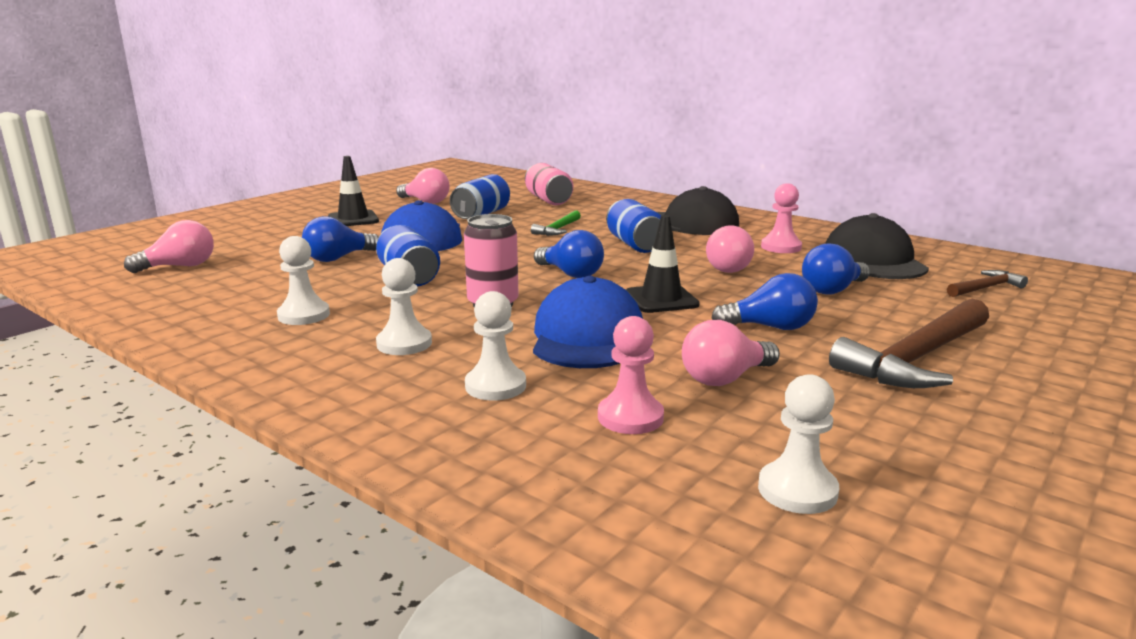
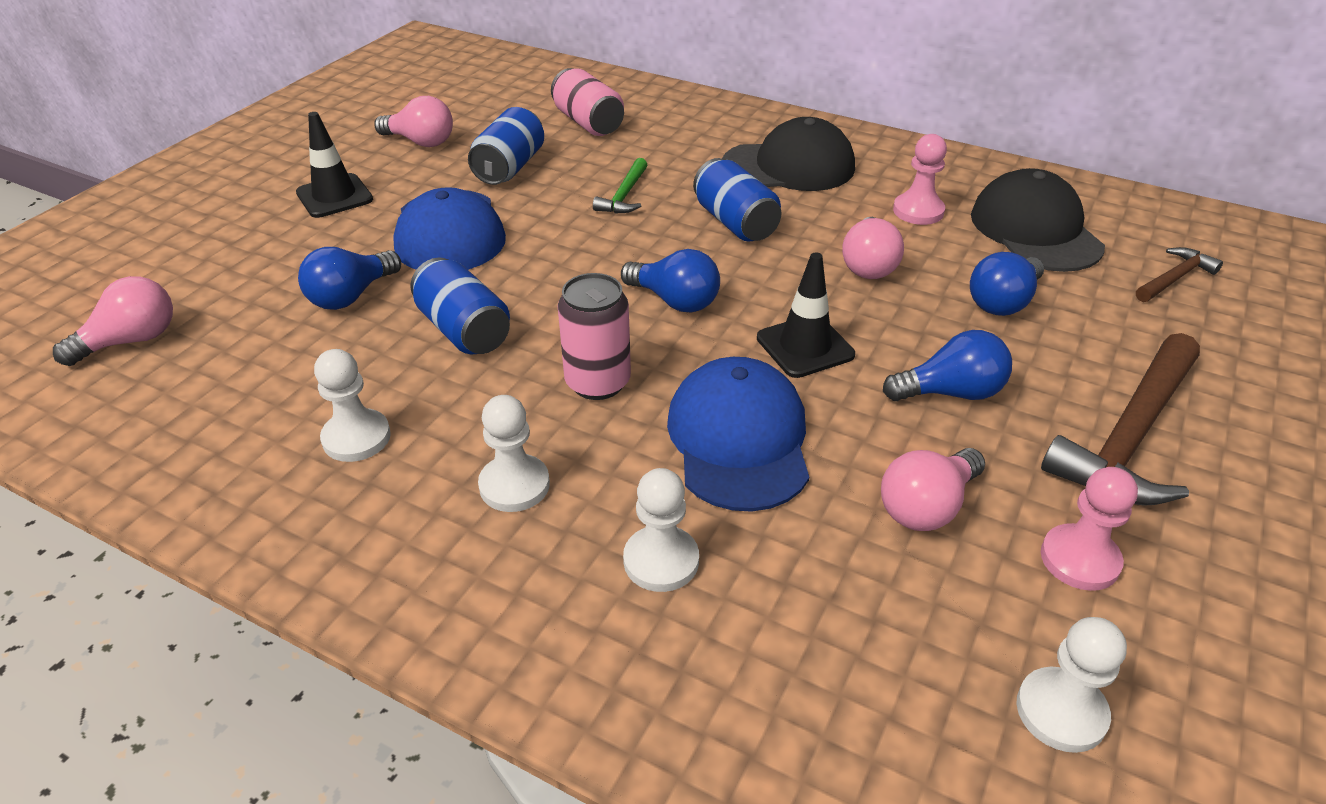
camera: 10 degrees left, 20 degrees up
pink pawn [598,316,664,434] -> pink pawn moved to [1041,467,1138,591]

